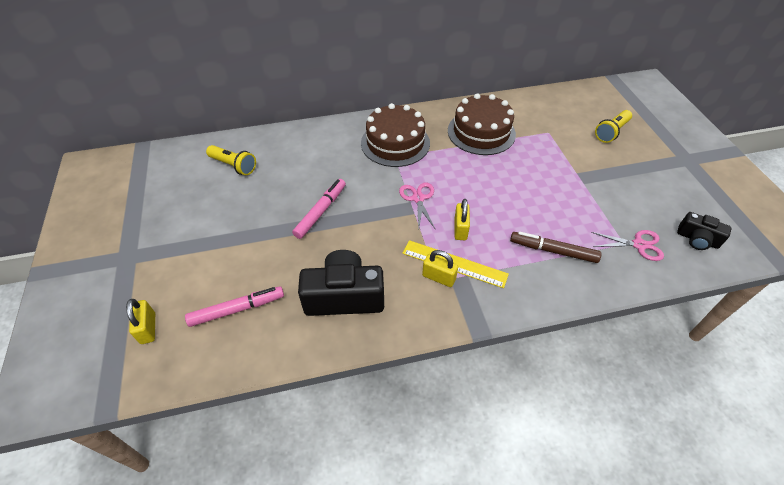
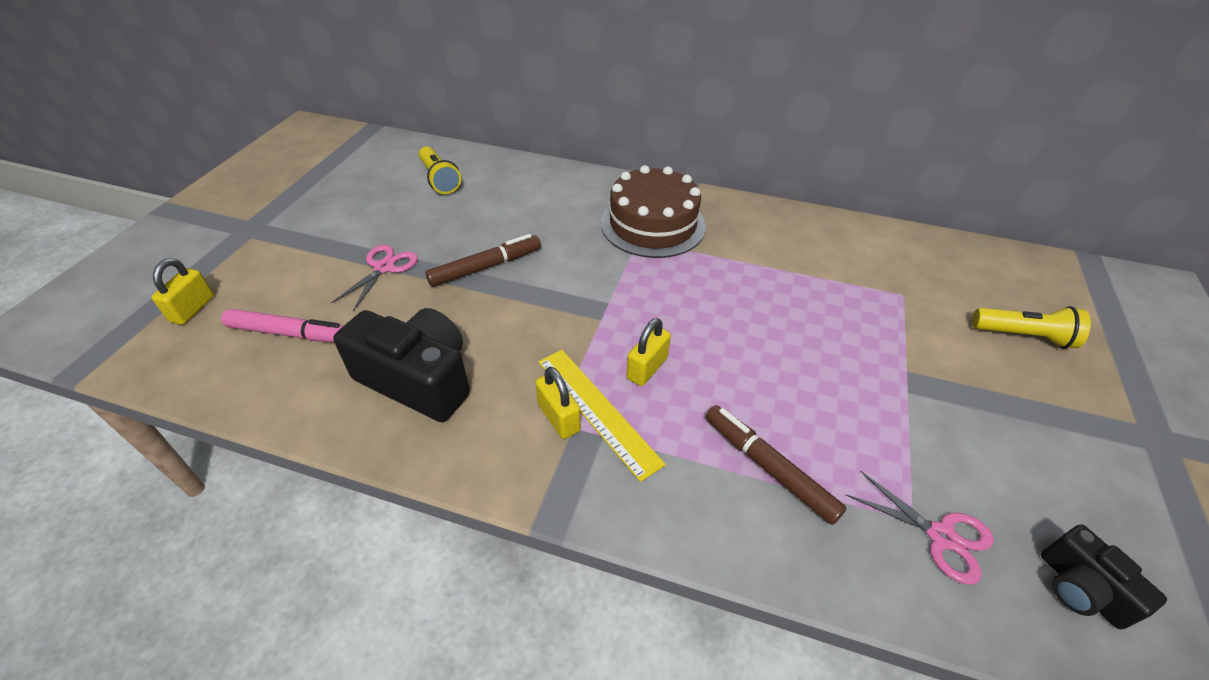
camera: 30 degrees right, 5 degrees down
pink marker [292,179,346,239] -> brown marker [426,234,541,287]
pink scissors [399,182,436,230] -> pink scissors moved to [331,245,418,311]
brown cake [448,93,516,155] -> none
yellow flashlight [595,110,632,143] -> yellow flashlight turned 150 degrees counterclockwise [972,306,1091,349]

